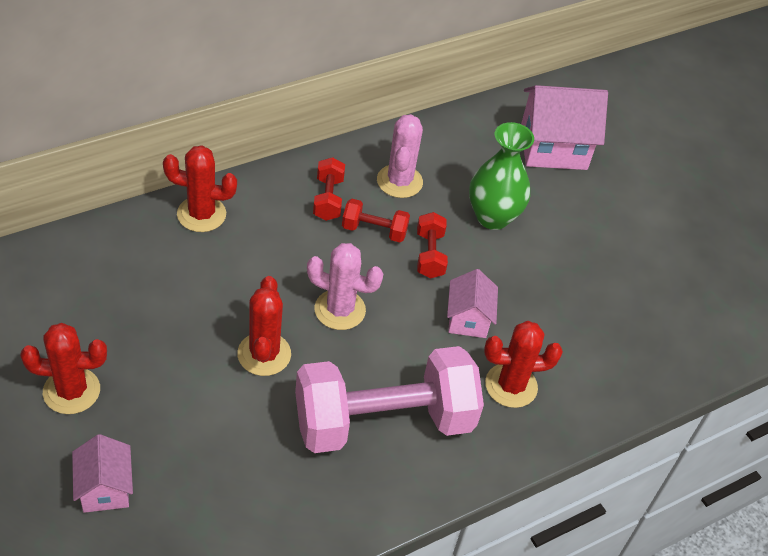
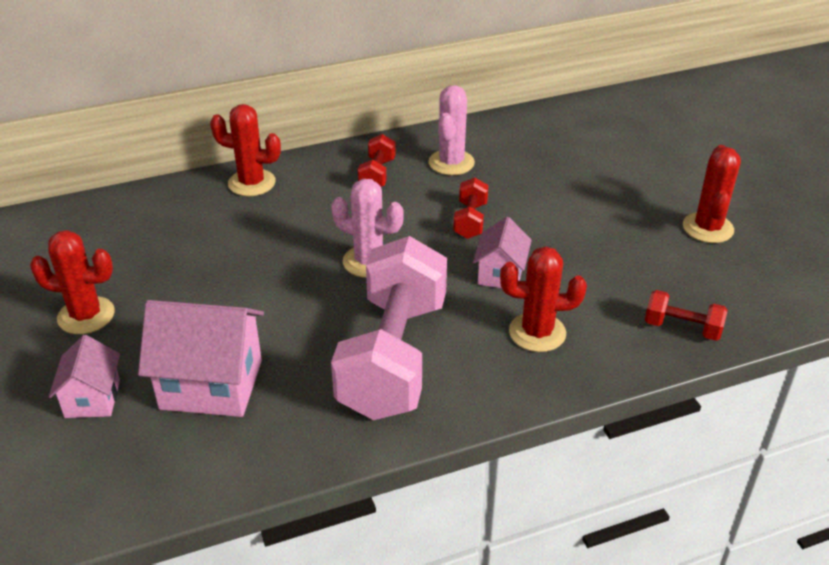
camera: 15 degrees right, 10 degrees down
red cactus [237,276,291,376] -> red cactus moved to [683,145,741,243]
pink dumbbell [295,346,484,453] -> pink dumbbell turned 75 degrees counterclockwise [331,236,447,420]
red dumbbell [342,199,410,242] -> red dumbbell moved to [645,290,727,341]
green vase [469,122,534,230] -> none
pink house [521,85,608,170] -> pink house moved to [138,300,264,417]

